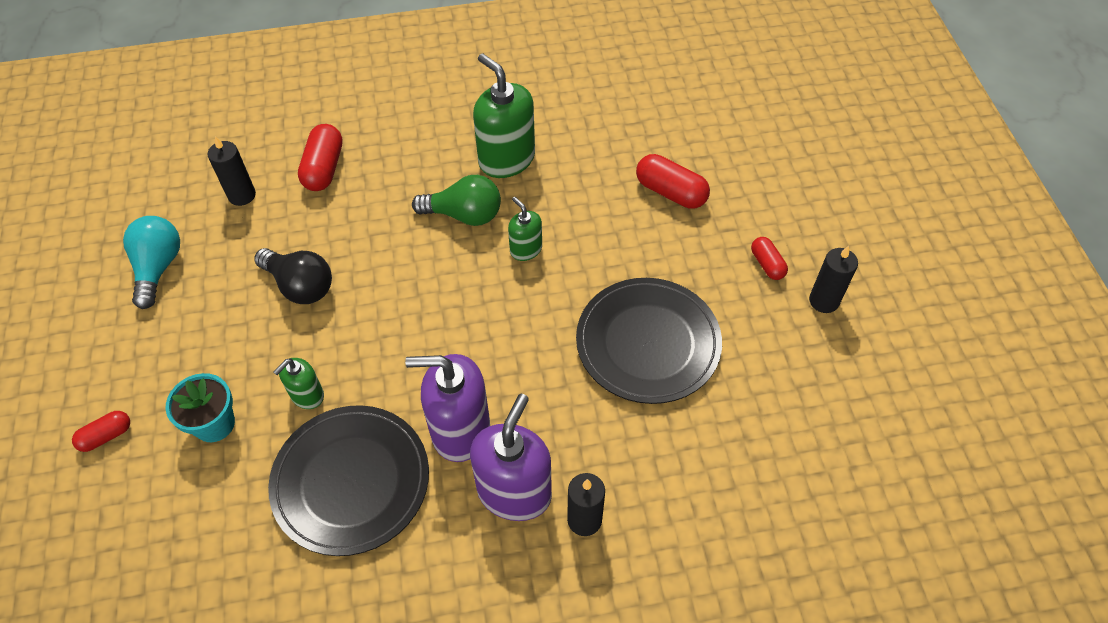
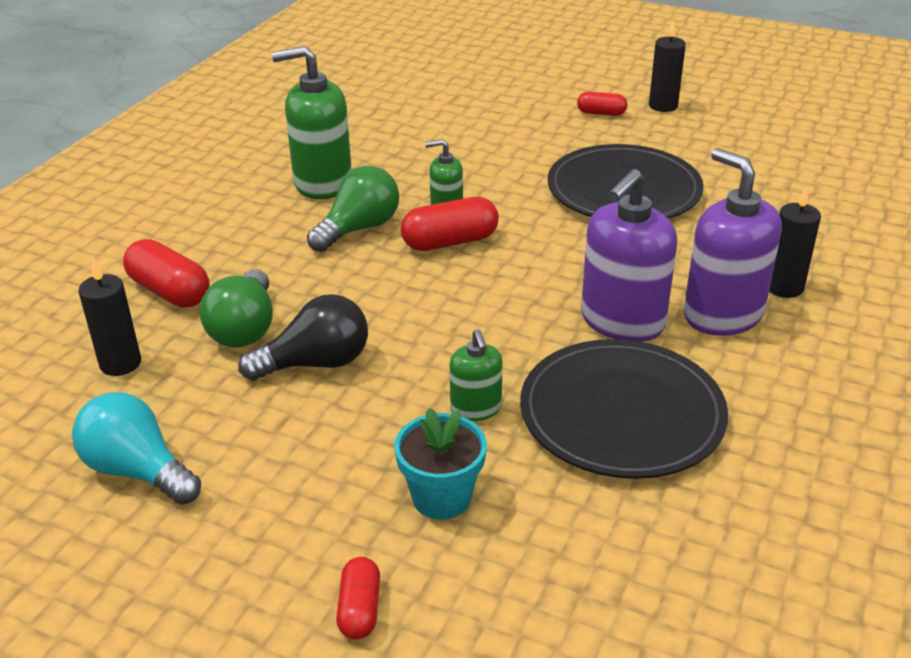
camera: 55 degrees left, 20 degrees down
red capsule [636,154,710,208] -> red capsule moved to [401,197,499,251]
none -> green light bulb [200,269,273,348]

